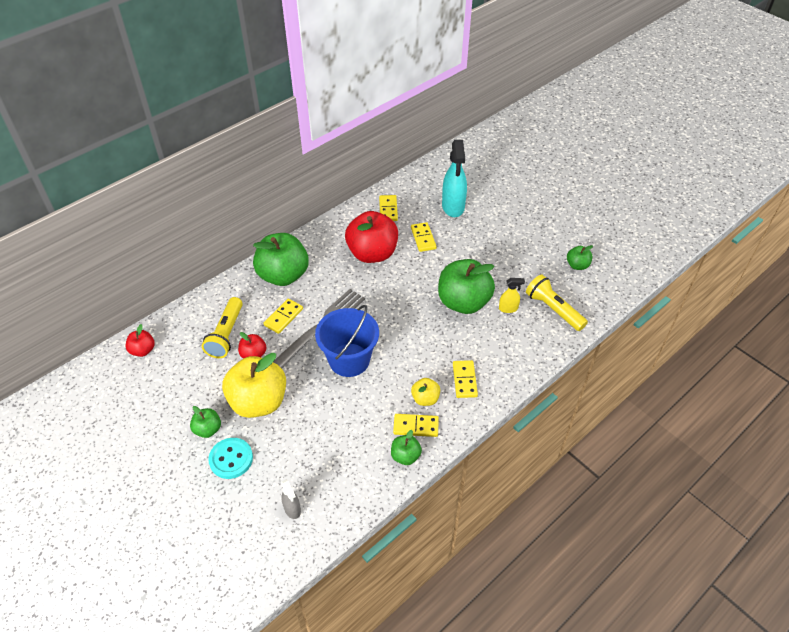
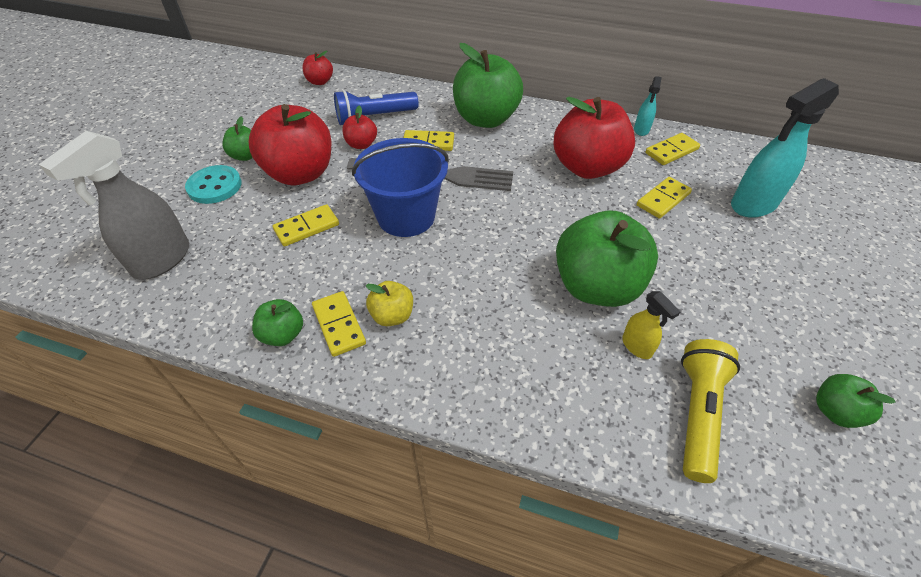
camera: 60 degrees right, 0 degrees up
yellow flashlight [202,297,243,358] -> blue flashlight [334,90,419,125]
yellow apple [222,353,286,418] -> red apple [249,104,331,185]
grey spray bottle [281,479,301,519] -> grey spray bottle [39,131,189,279], size x2.03
yellow domino [453,360,478,398] -> yellow domino moved to [273,204,339,247]
none -> turquoise spray bottle [634,76,662,136]

